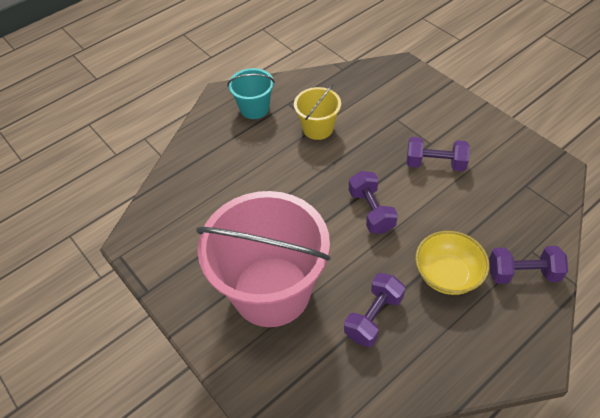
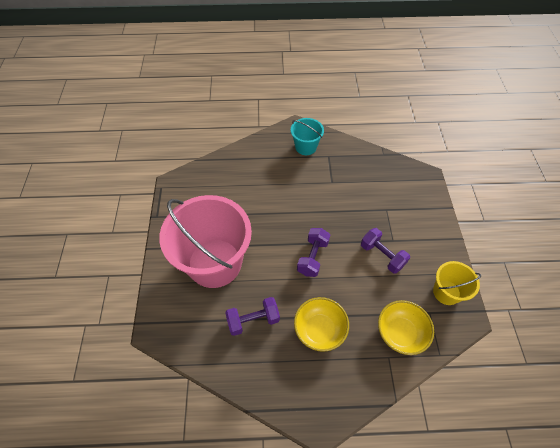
camera: 35 degrees right, 5 degrees up
yellow bucket [294,84,341,140] -> yellow bucket moved to [433,261,481,305]
purple dumbbell [489,246,568,284] -> none
none -> yellow bowl [378,300,434,355]

